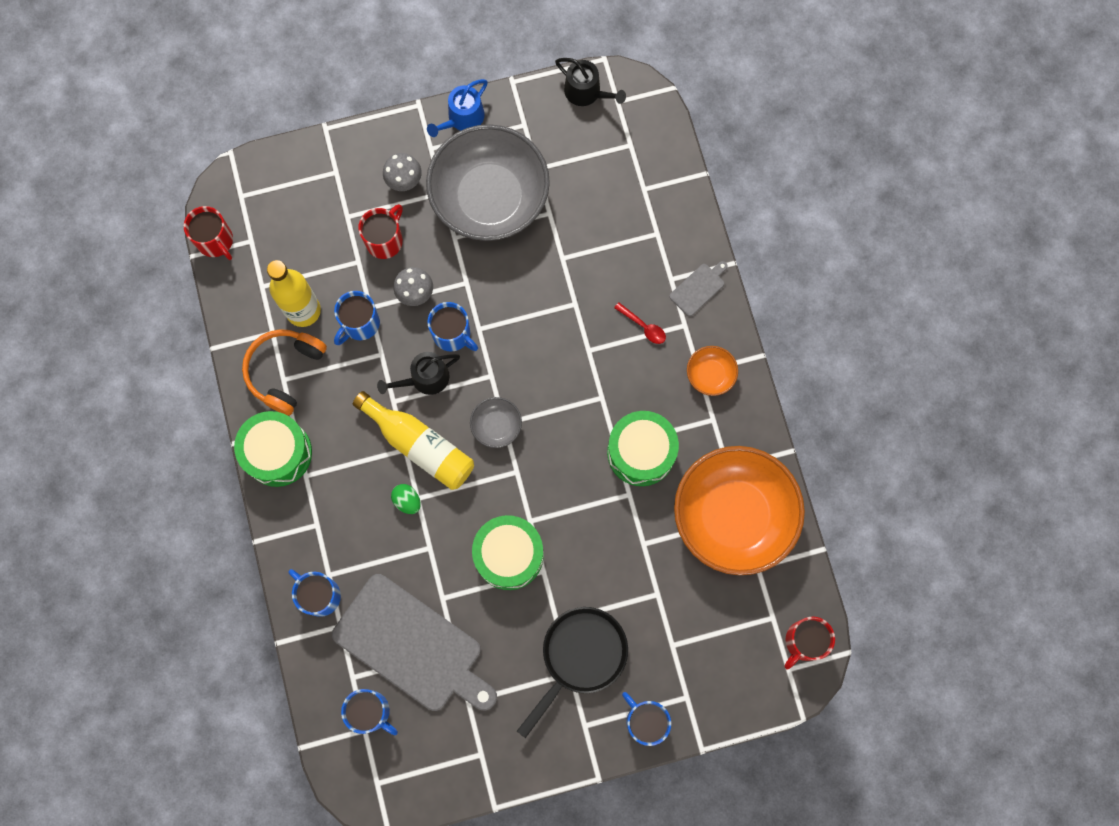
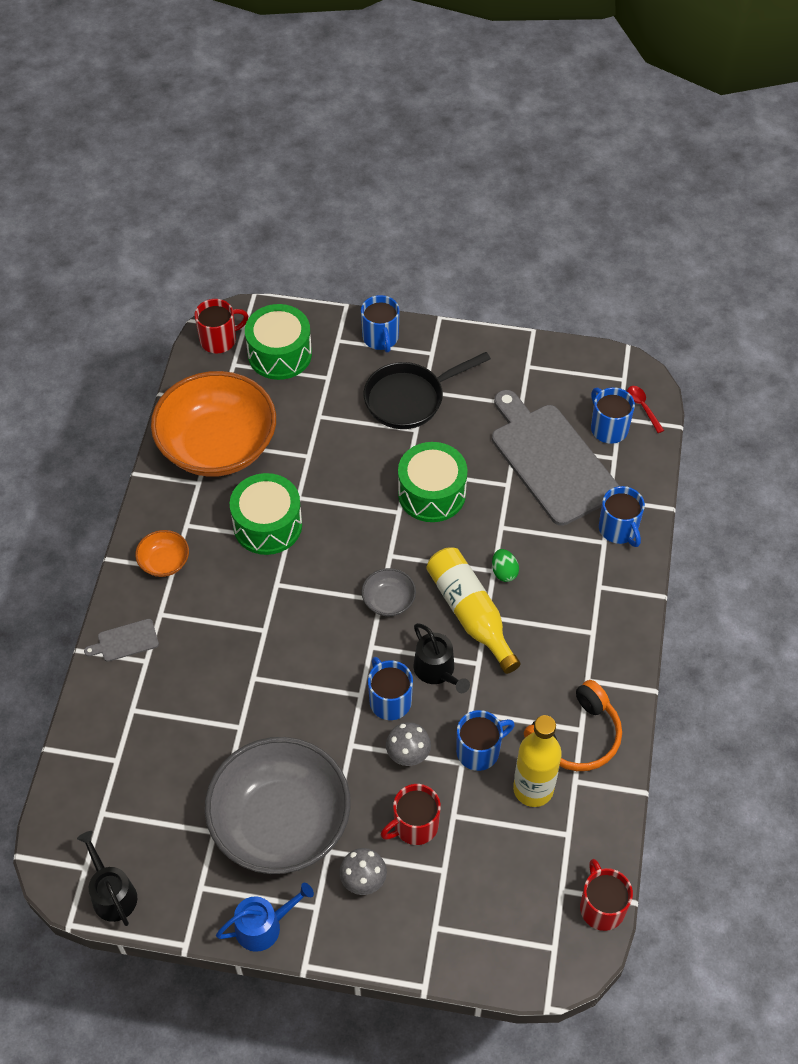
camera: 155 degrees left, 20 degrees down
green drum [234,411,312,487] -> green drum moved to [245,304,312,380]
black watering can [377,352,460,395] -> black watering can turned 60 degrees clockwise [414,623,470,693]
red spoon [614,302,666,344] -> red spoon moved to [627,386,664,433]

